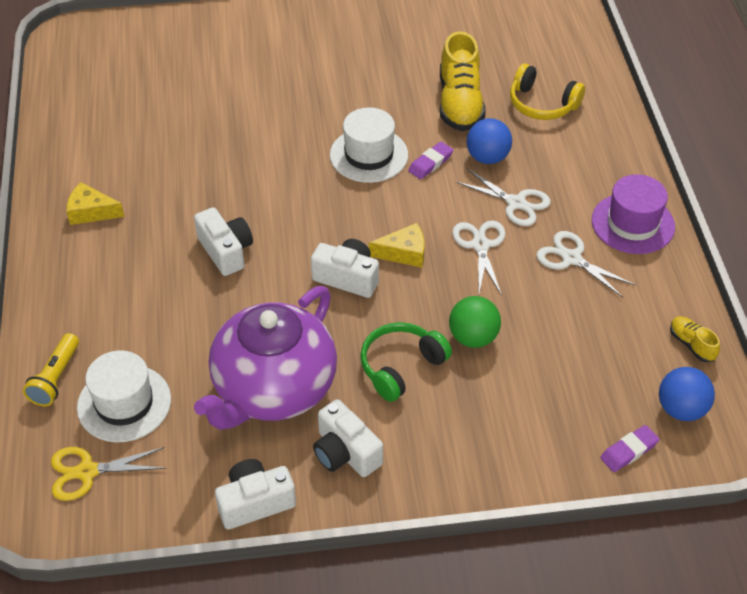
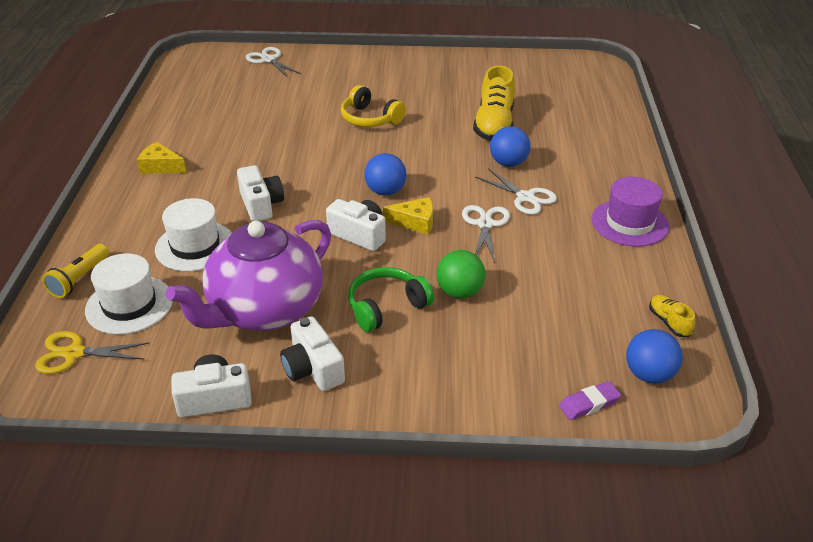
camera: 10 degrees right, 10 degrees down
white hat [330,108,408,183] -> white hat moved to [155,198,232,271]
purple eraser [408,142,453,179] -> none
yellow headphones [510,64,585,120] -> yellow headphones moved to [341,85,406,127]
white scissors [536,231,636,298] -> white scissors moved to [246,47,301,78]
none -> blue ball [364,153,406,195]

